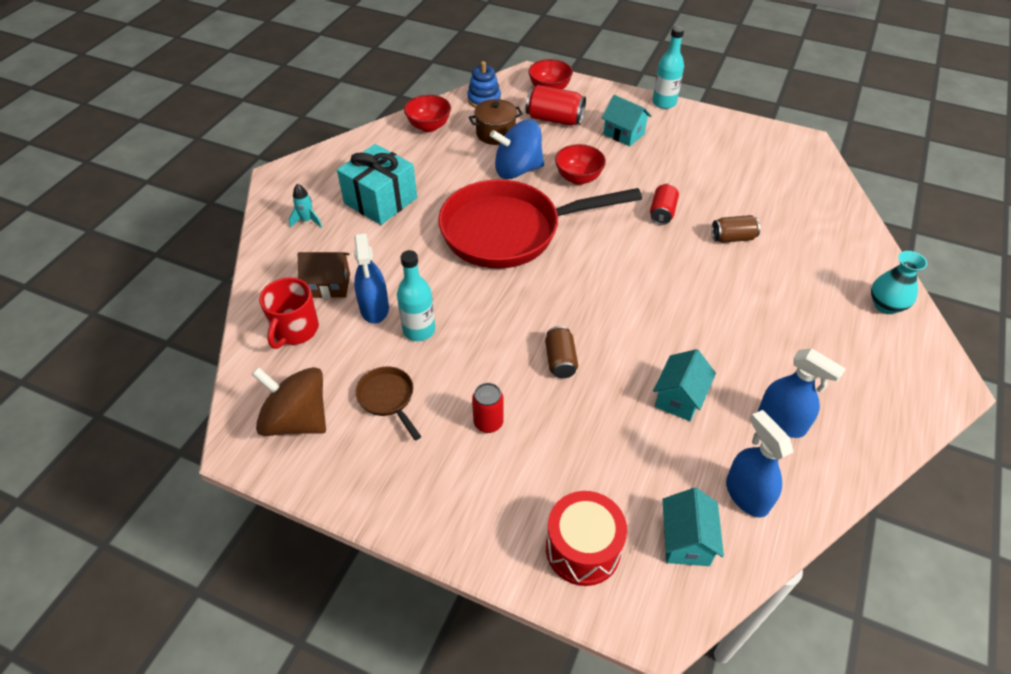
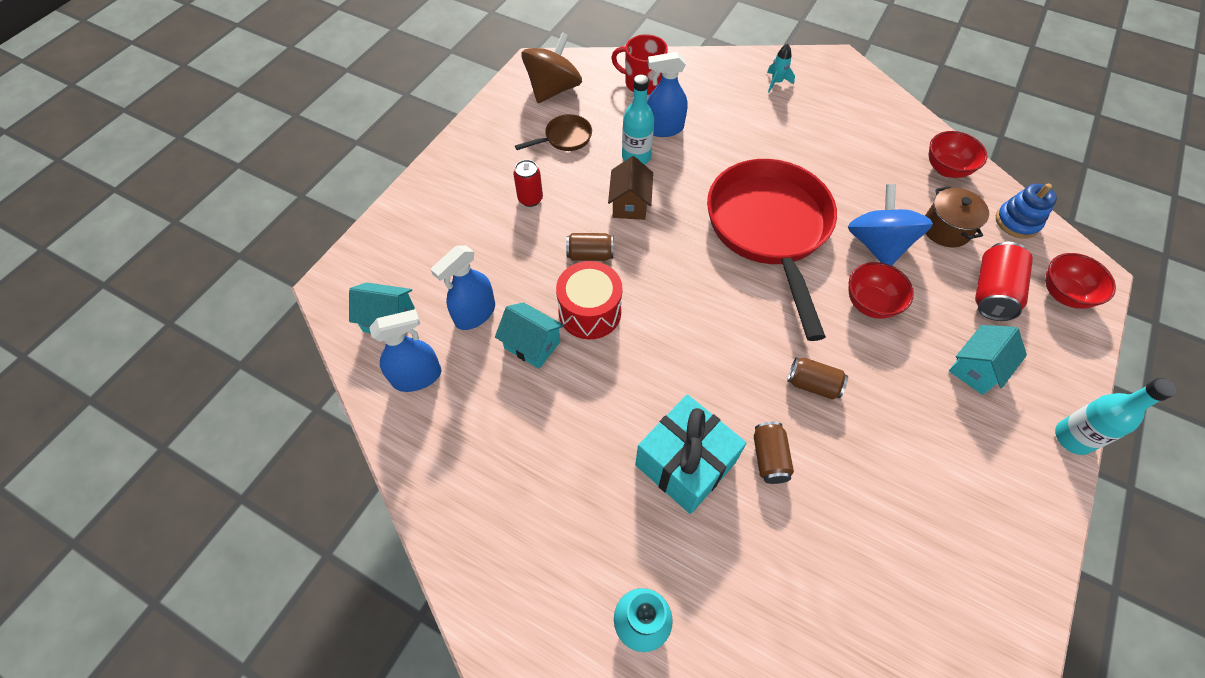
camera: 95 degrees right, 10 degrees up
brown house [298,252,350,298] -> brown house moved to [608,156,653,220]
turquoise gift [337,144,417,225] -> turquoise gift moved to [635,394,747,514]
red drum [546,491,627,586] -> red drum moved to [556,261,623,339]
red can [650,184,679,225] -> brown can [787,358,848,400]
blue spray bottle [758,348,846,438] -> blue spray bottle moved to [430,245,495,330]

